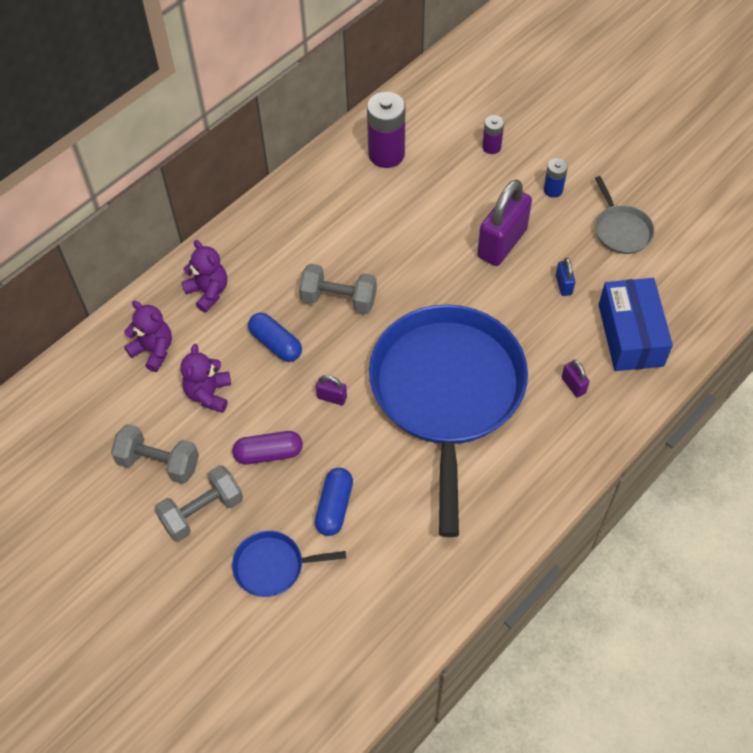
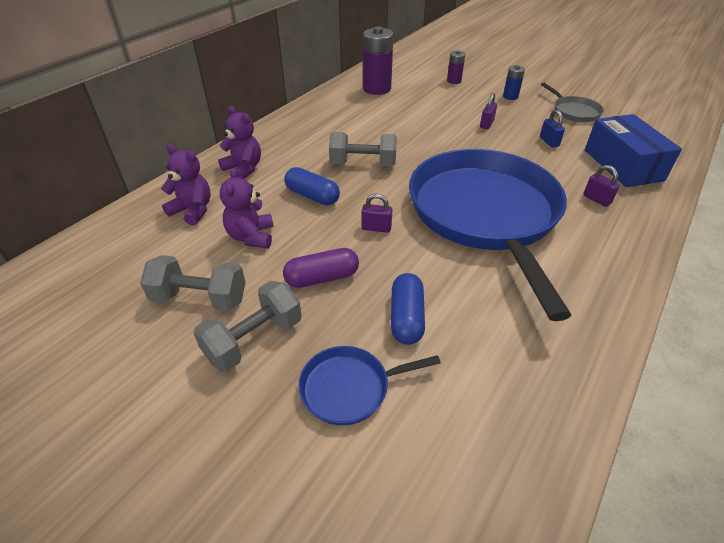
camera: 10 degrees left, 15 degrees down
purple padlock [477,179,532,266] -> purple padlock [480,93,497,129], size x0.44

